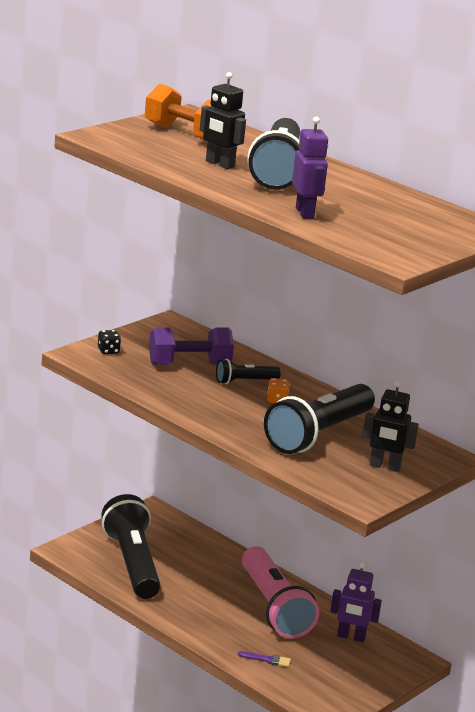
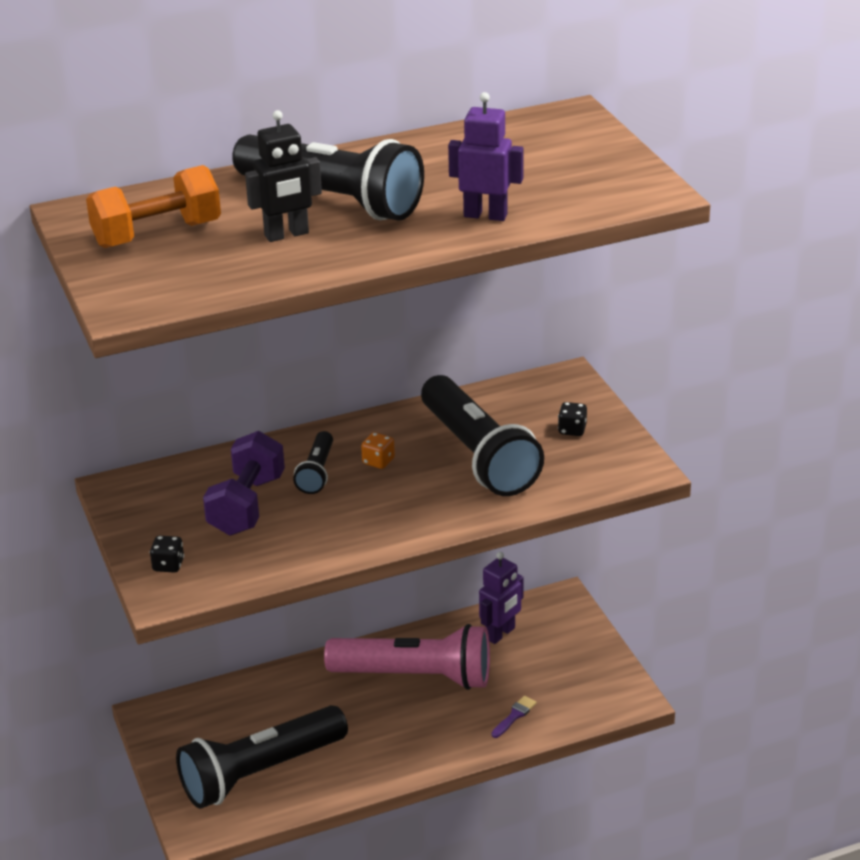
camera: 60 degrees left, 10 degrees up
black flashlight [101,494,161,599] -> black flashlight turned 45 degrees counterclockwise [176,705,348,809]
black robot [362,380,419,472] -> black dice [558,402,587,436]

